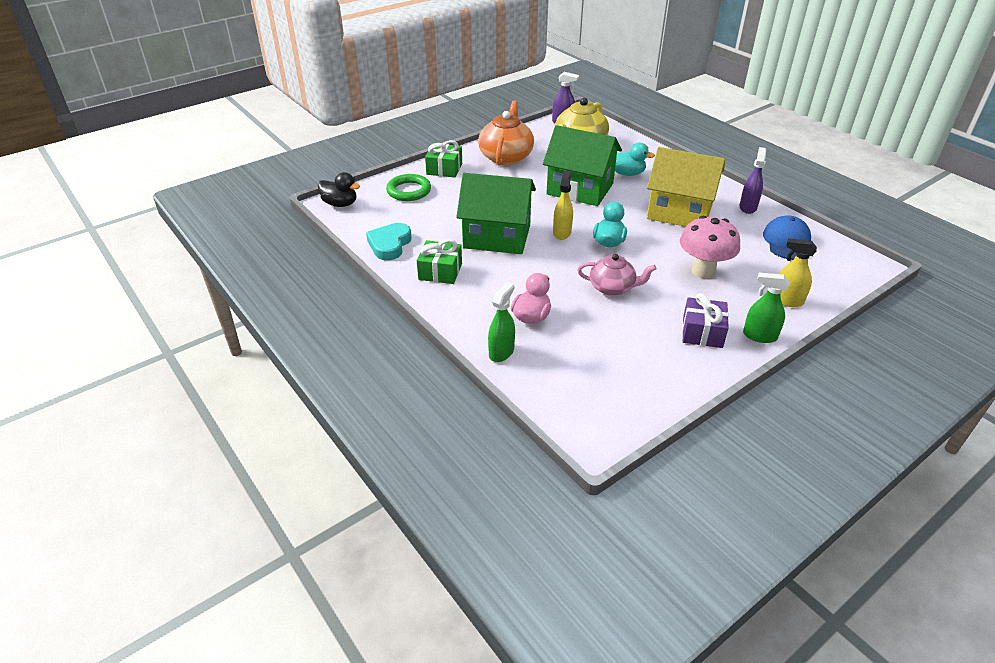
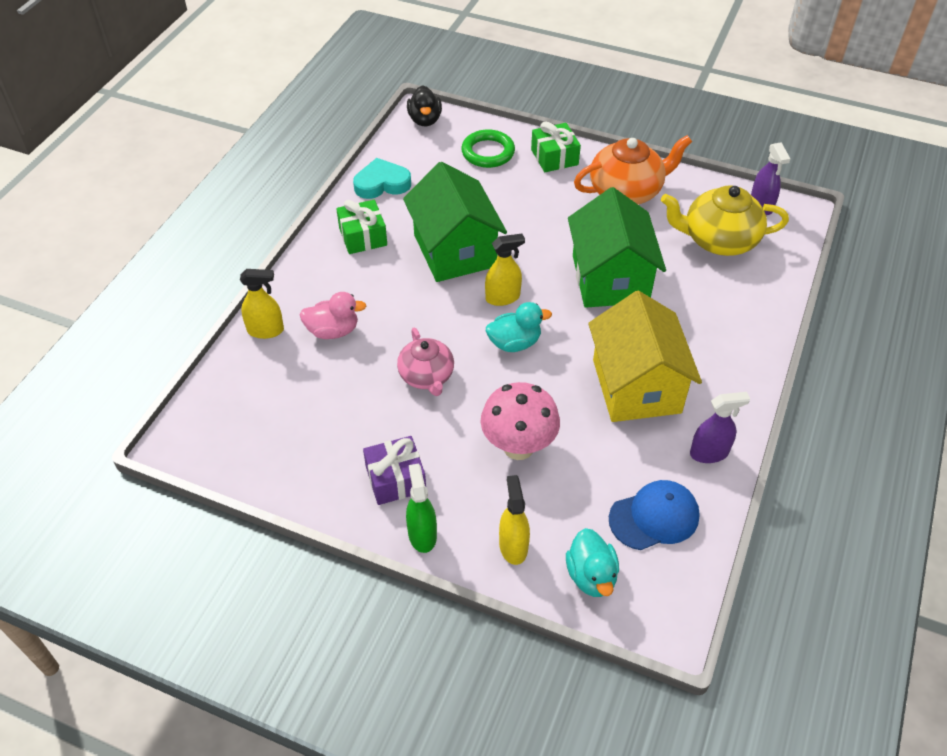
camera: 60 degrees right, 10 degrees up
green spray bottle [488,282,515,362] -> yellow spray bottle [240,269,284,339]
turquoise duck [615,143,655,176] -> turquoise duck moved to [566,528,619,597]

